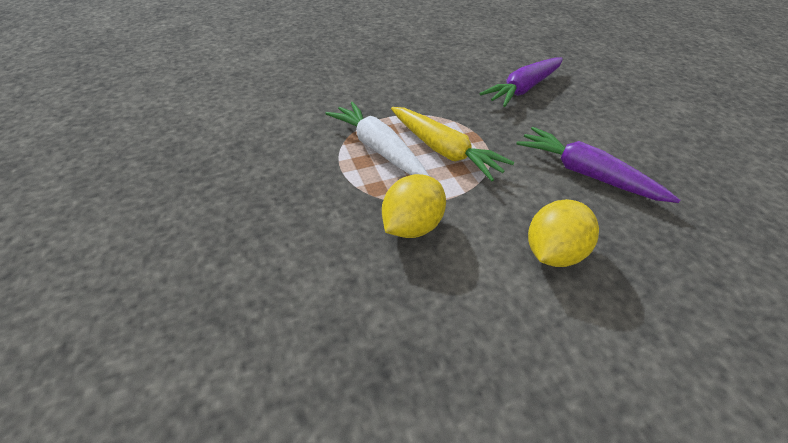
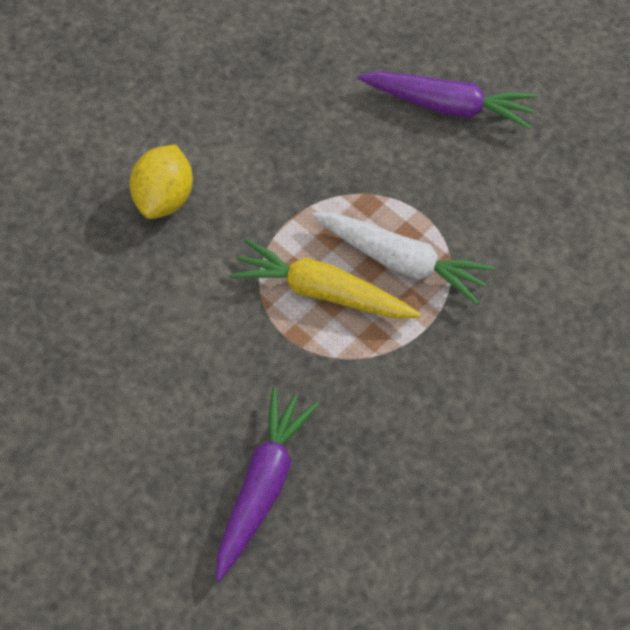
camera: 155 degrees right, 15 degrees up
yellow lemon [382,174,446,238] -> none
purple carrot [516,127,680,203] -> purple carrot moved to [358,71,537,129]

